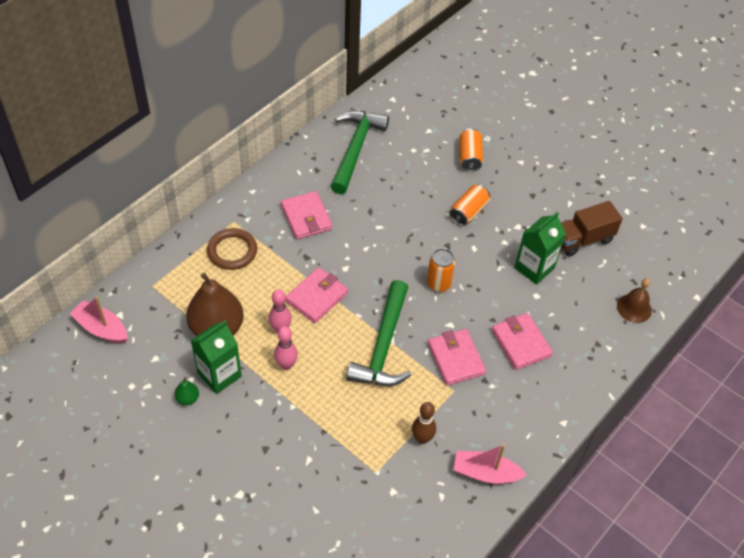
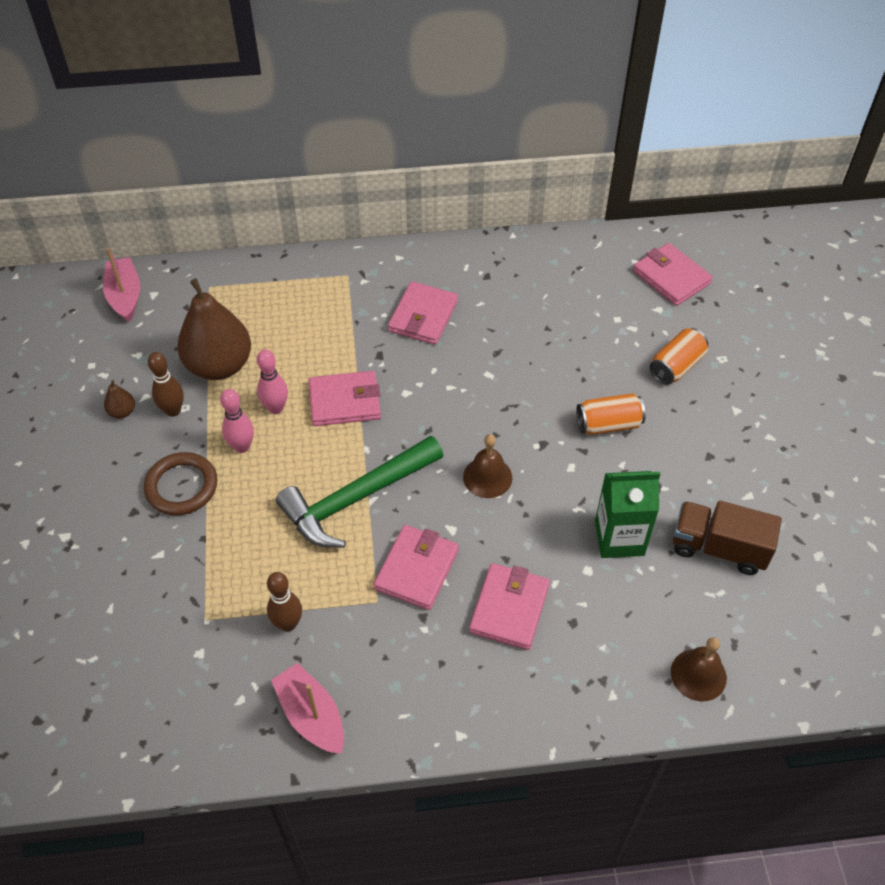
camera: 45 degrees right, 0 degrees up
green pear [175,377,199,405] -> brown pear [104,380,135,419]
green carton [191,321,242,394] -> brown bowling pin [148,352,184,417]
brown ring [207,228,257,270] -> brown ring moved to [144,452,218,515]
green hammer [331,111,389,194] -> none
orange can [427,249,456,292] -> brown bell [463,434,513,498]
none -> pink wallet [633,243,713,306]

